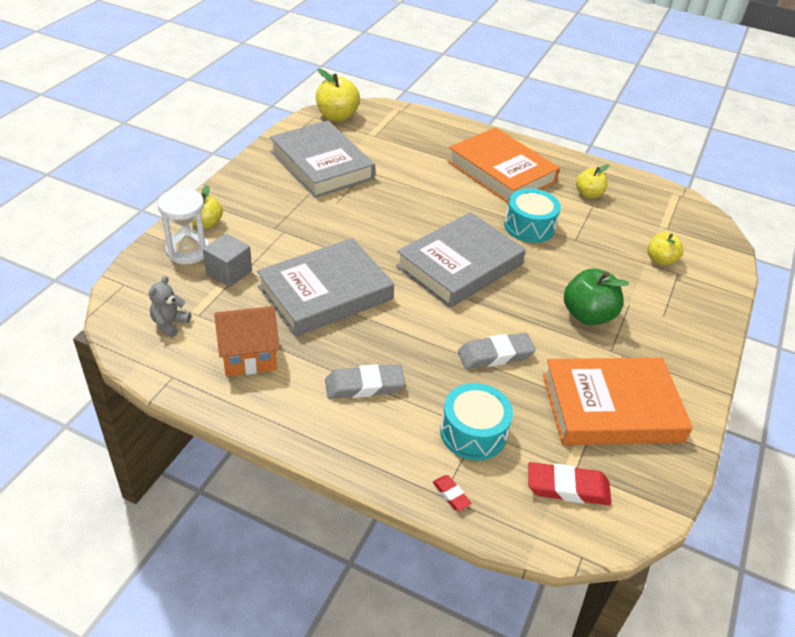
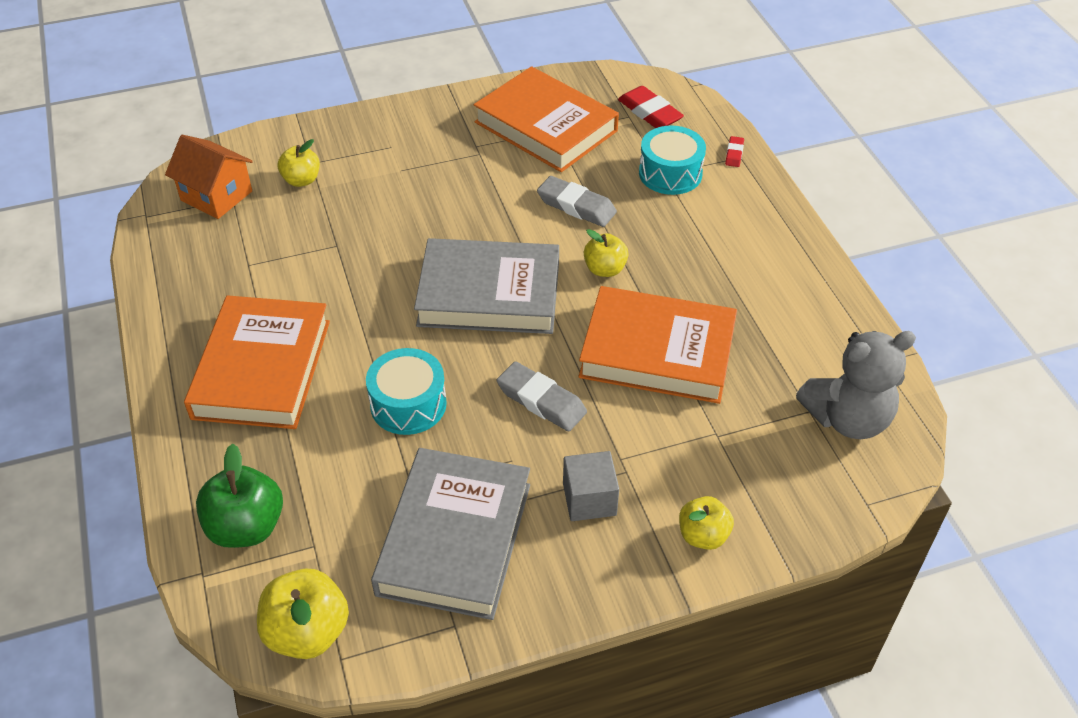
camera: 130 degrees left, 5 degrees up
grey teddy bear [149,276,191,337] -> grey teddy bear [796,331,916,439], size x1.99
white hourglass [158,188,209,264] -> none
grey cube [203,233,252,287] -> grey cube moved to [563,451,619,521]
orange house [214,306,280,376] -> orange house moved to [165,135,253,219]
grey book [257,238,394,337] -> orange book [578,286,737,404]
grey eraser [325,364,405,399] -> grey eraser moved to [497,361,587,431]
turquoise drum [504,188,561,243] -> turquoise drum moved to [366,348,447,435]
green apple [564,269,629,325] -> green apple moved to [196,444,283,548]
yellow apple [576,164,609,199] -> yellow apple moved to [584,229,629,277]

